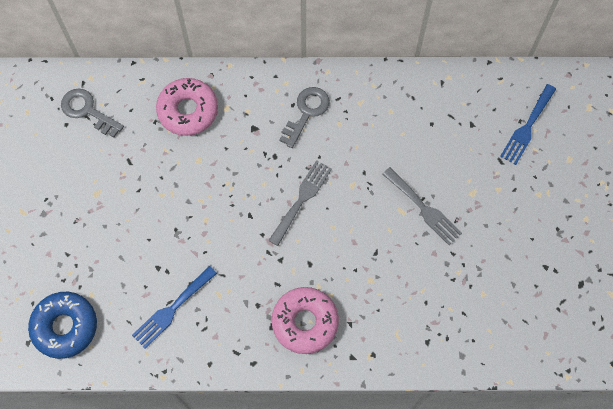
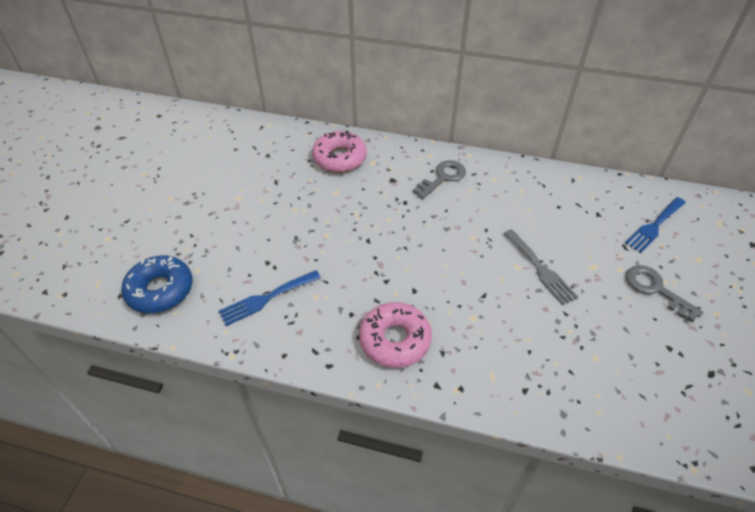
camera: 15 degrees right, 20 degrees down
grey key [61,88,124,138] -> grey key moved to [626,265,703,322]
grey fork [268,160,332,246] -> none

